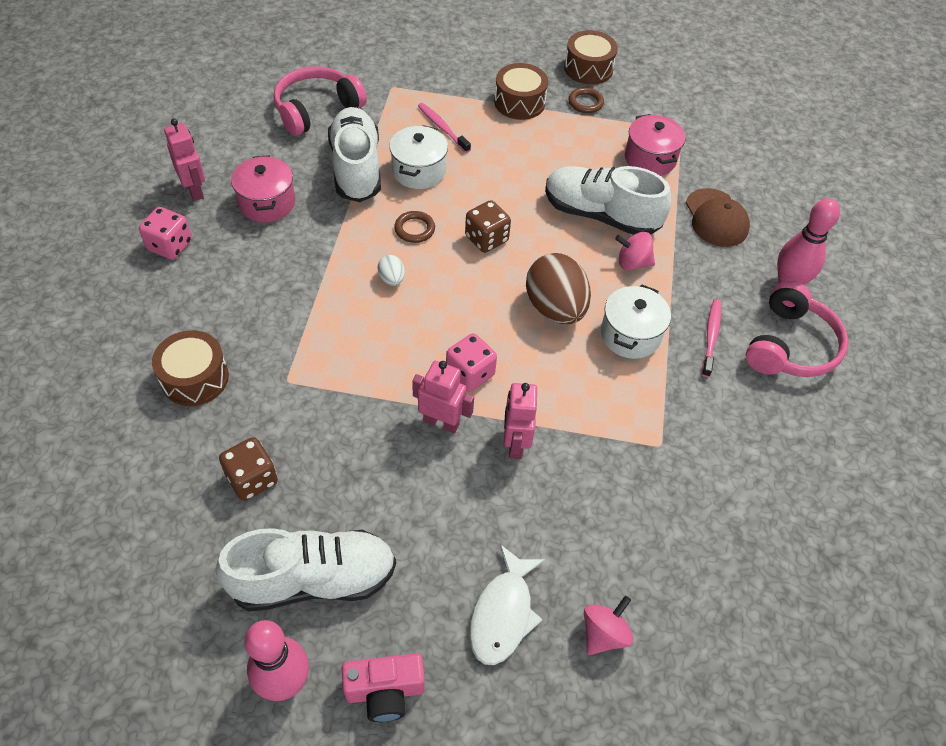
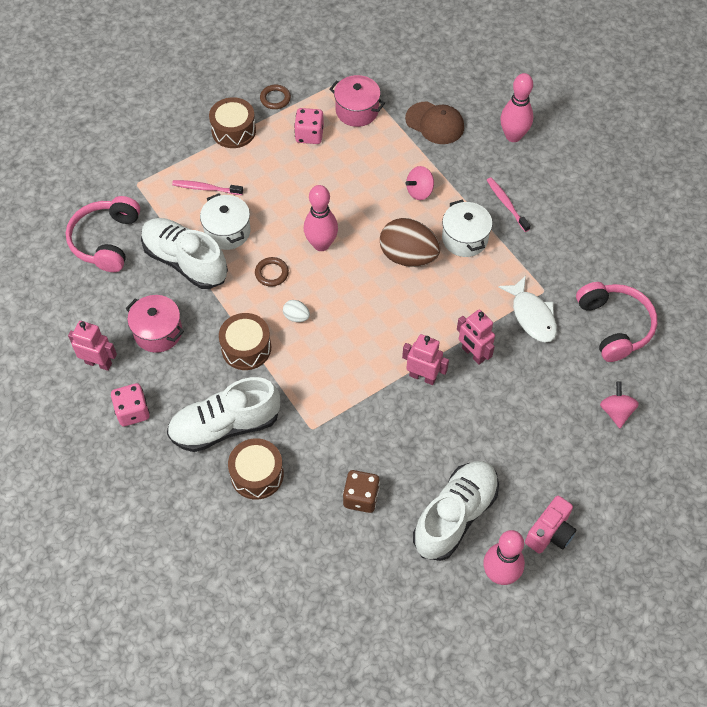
camera: 40 degrees left, 5 degrees up
pink robot [412,361,474,433] -> pink robot turned 45 degrees clockwise [402,334,449,385]
pink dice [446,333,497,392] -> pink dice moved to [294,108,324,144]
brown dice [465,200,511,253] -> pink bowling pin [304,185,338,251]
white fish [469,544,545,665] -> white fish moved to [498,276,557,342]
white shoe [545,166,671,235] -> white shoe moved to [167,377,280,452]
brown drum [564,30,618,85] -> brown drum moved to [219,313,271,370]
pink headphones [746,281,849,377] -> pink headphones moved to [576,282,657,362]

